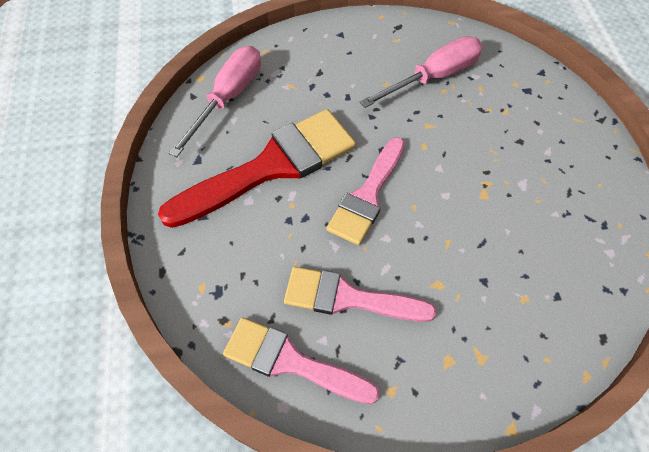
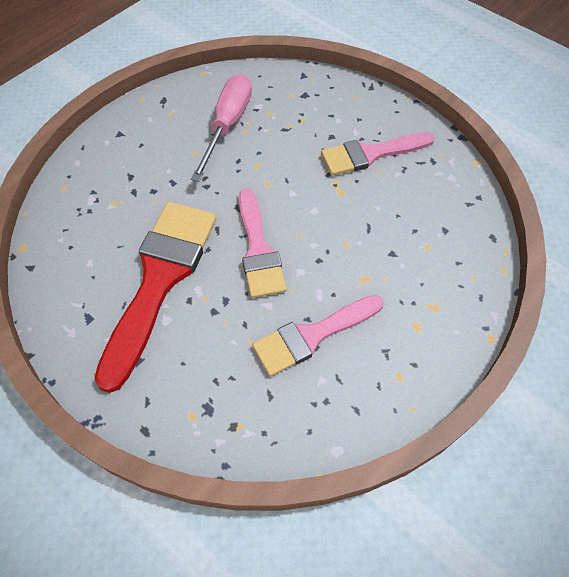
camera: 40 degrees left, 0 degrees up
pink screwdriver [169,46,261,157] -> none
pink brush [223,317,380,404] -> pink brush moved to [321,132,435,176]

